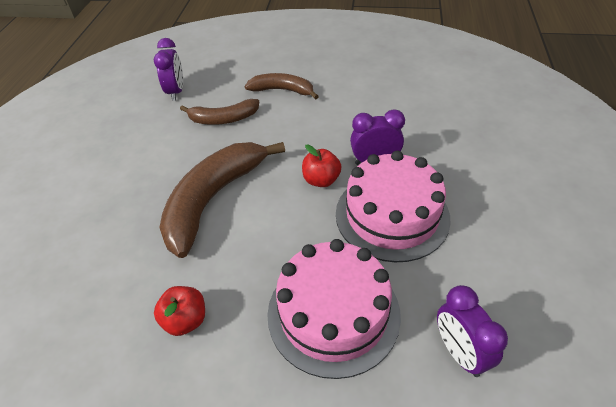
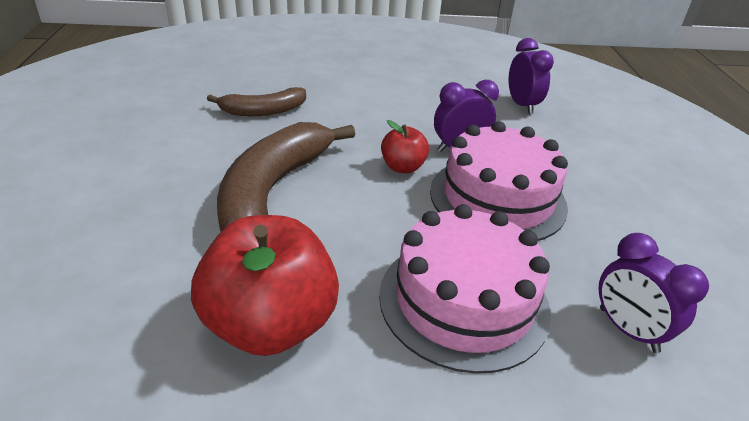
camera: 15 degrees left, 10 degrees down
purple clock [154,38,183,101] -> purple clock moved to [509,38,554,114]
red apple [154,286,205,336] -> red apple [191,215,339,356], size x1.99
brown banana [245,73,319,100] -> none

